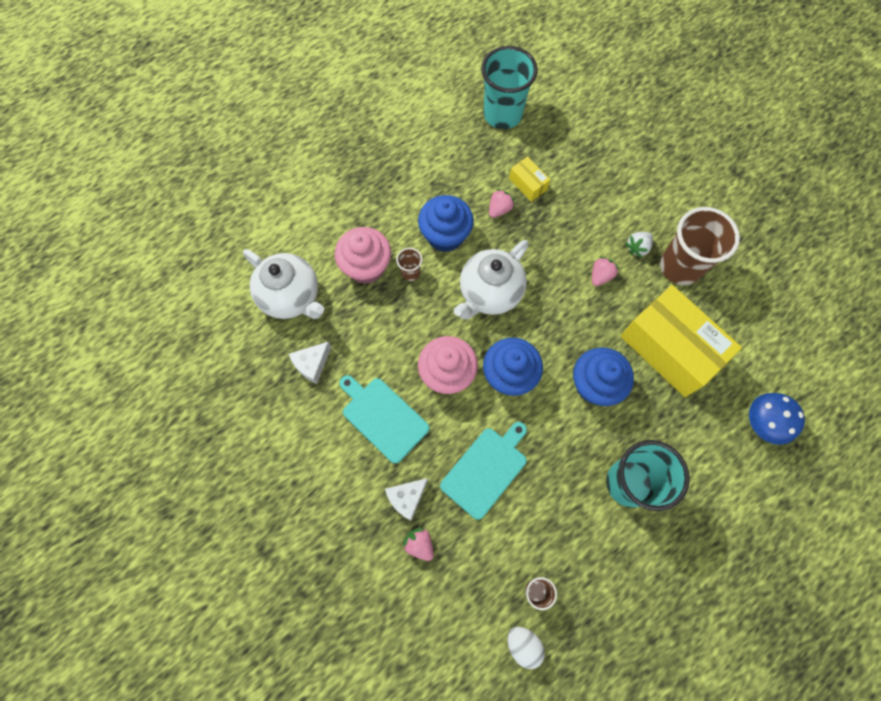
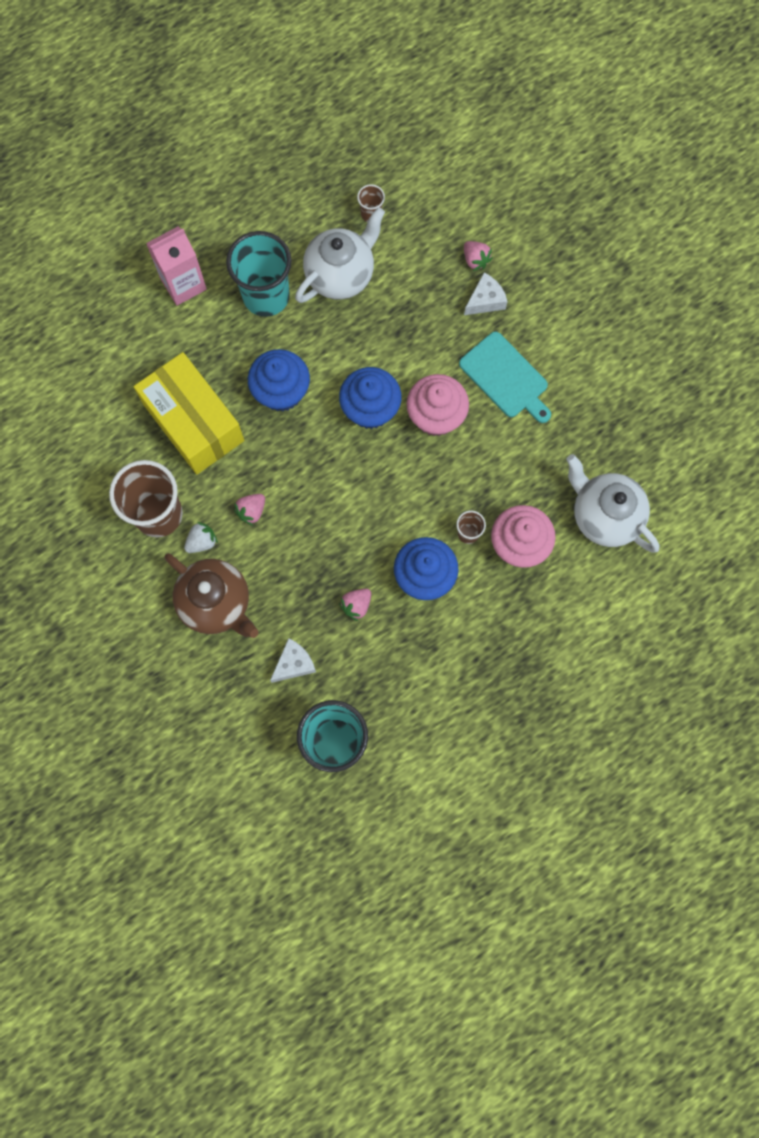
camera: 175 degrees left, 5 degrees up
white cheese [289,341,331,384] -> white cheese moved to [270,638,316,683]
turquoise cutting board [440,422,527,520] -> none
white teapot [454,240,529,319] -> white teapot moved to [295,207,385,303]
white egg [508,627,545,669] -> none
yellow box [509,156,550,202] -> none
blue mushroom [749,393,805,445] -> none
none -> pink carton [146,226,207,306]
none -> brown teapot [164,553,259,638]

